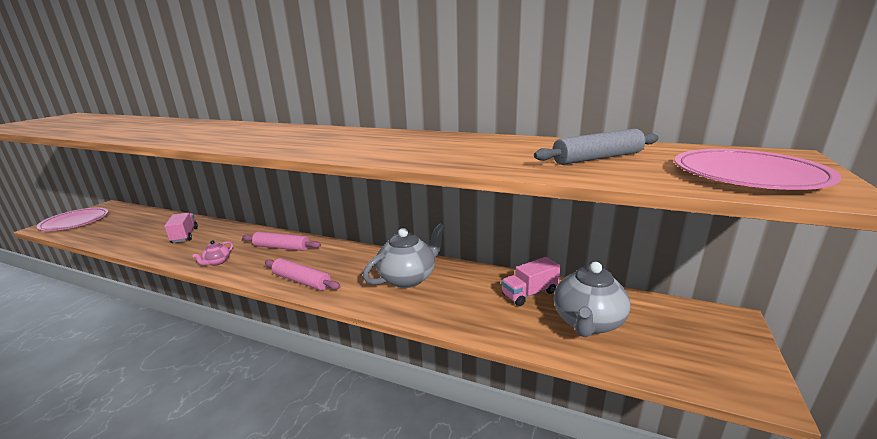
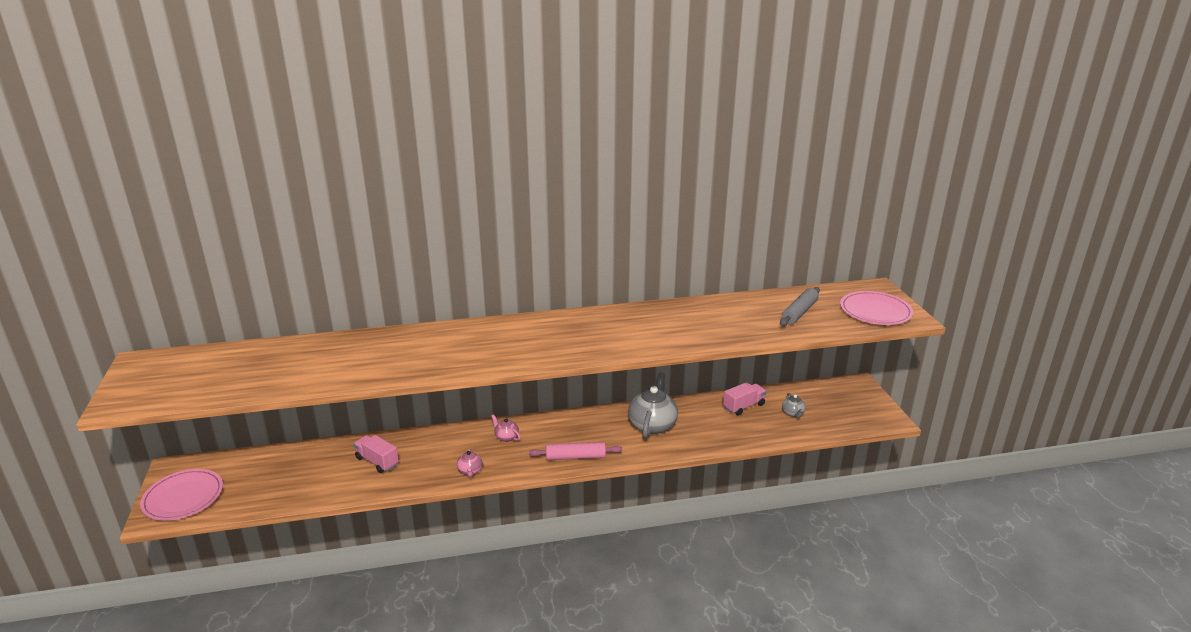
camera: 35 degrees left, 5 degrees up
pink rolling pin [242,232,321,251] -> pink teapot [491,414,521,442]
pink truck [501,257,560,306] -> pink truck turned 150 degrees counterclockwise [723,382,767,416]
grey teapot [554,262,631,337] -> grey teapot [782,393,806,418], size x0.48

